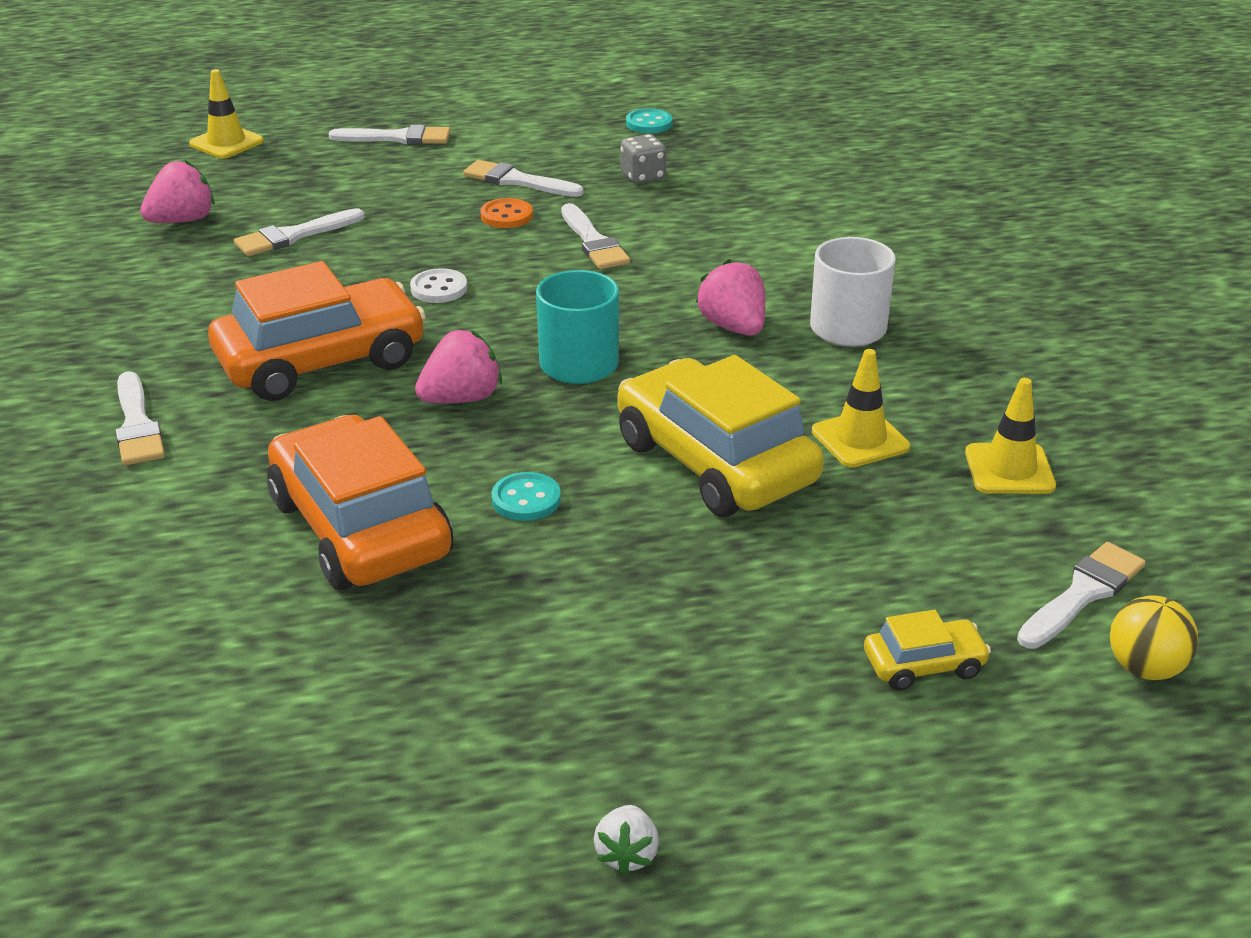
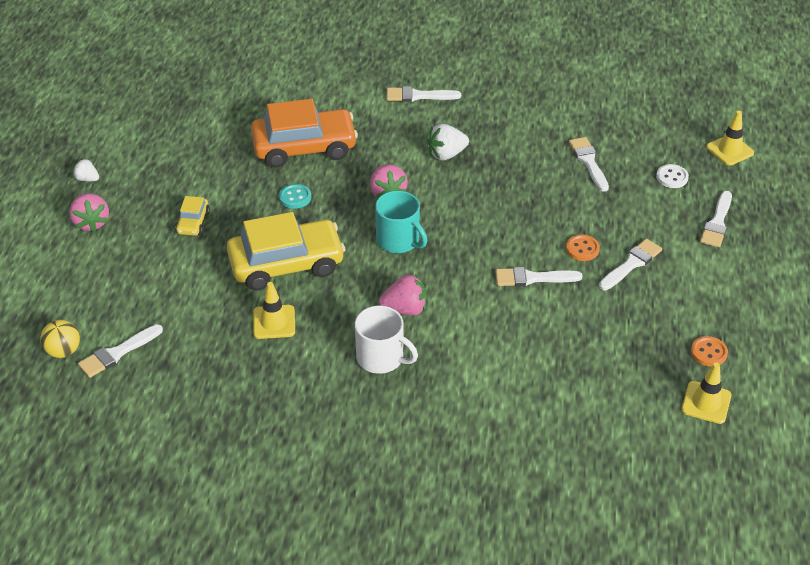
camera: 110 degrees right, 10 degrees up
pink strawberry [140,160,214,223] -> pink strawberry moved to [69,193,109,232]
orange car [208,261,426,401] -> white strawberry [427,124,469,161]
white button [410,268,467,303] -> white button moved to [656,164,689,188]
grey dice [620,134,666,184] -> none
turquoise button [626,108,672,133] -> orange button [691,336,728,367]
yellow car [864,610,991,690] -> yellow car moved to [176,196,210,236]
yellow traffic cone [965,378,1056,494] -> yellow traffic cone moved to [681,362,732,424]
white brush [1017,542,1146,649] -> white brush turned 75 degrees clockwise [78,324,163,378]

